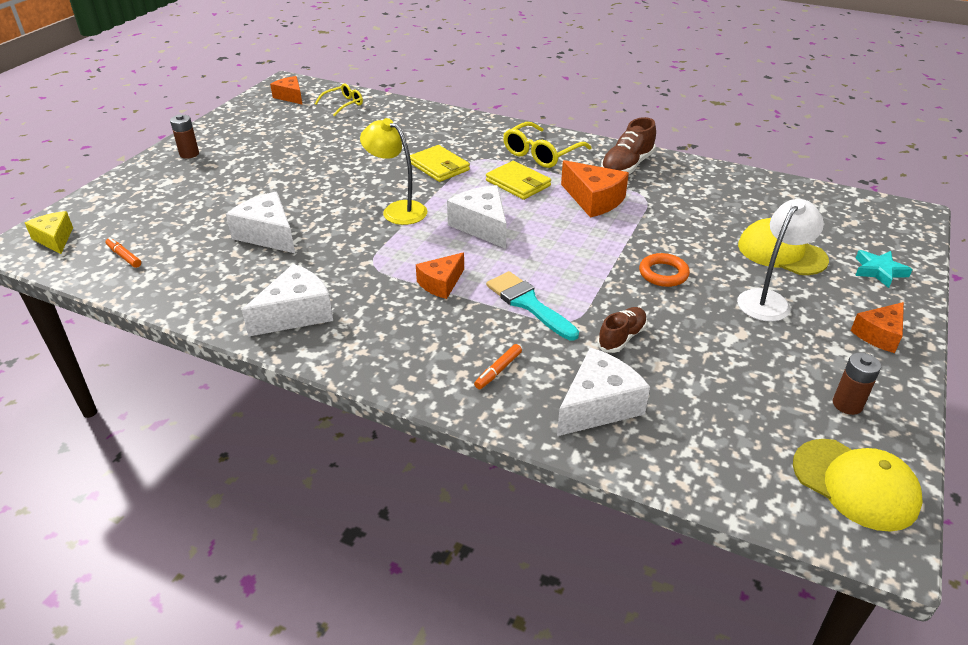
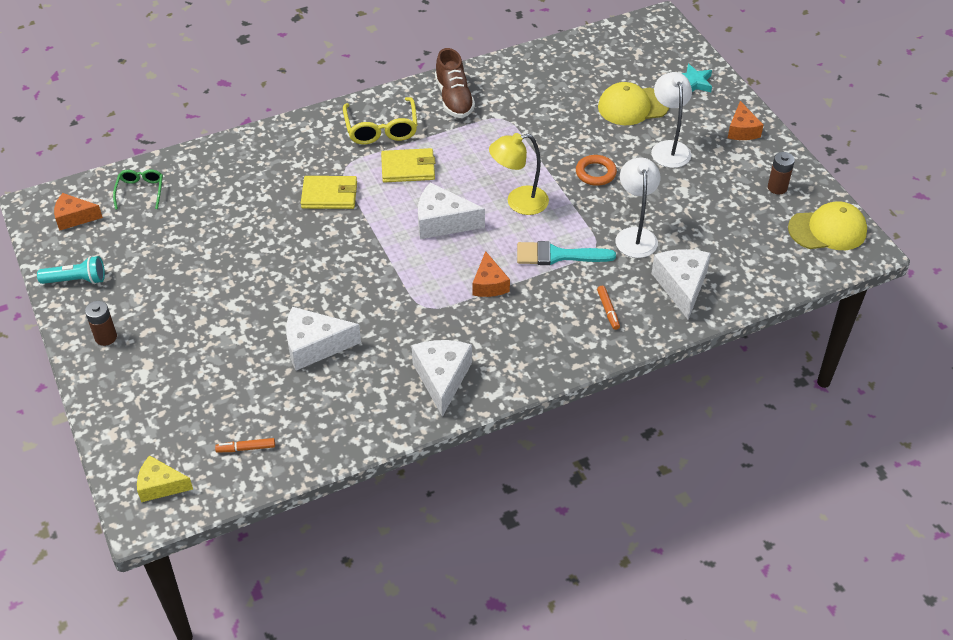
camera: 50 degrees left, 10 degrees up
yellow glasses [315,83,363,116] -> green glasses [113,169,163,210]
yellow lamp [360,118,427,225] -> yellow lamp moved to [489,133,549,215]
orange cheese [561,160,629,218] -> none
brown shoe [597,307,647,353] -> white lamp [616,158,661,258]
none -> turquoise flashlight [37,256,105,284]

